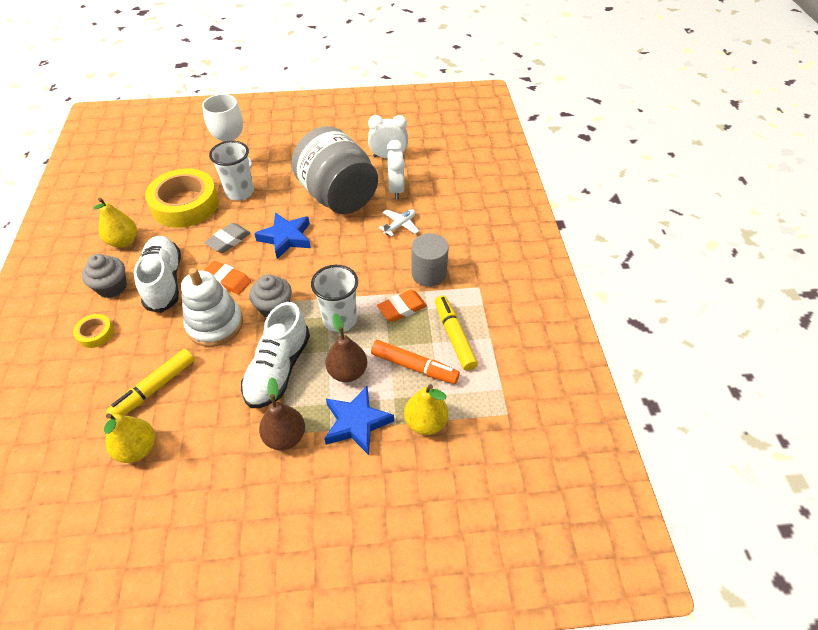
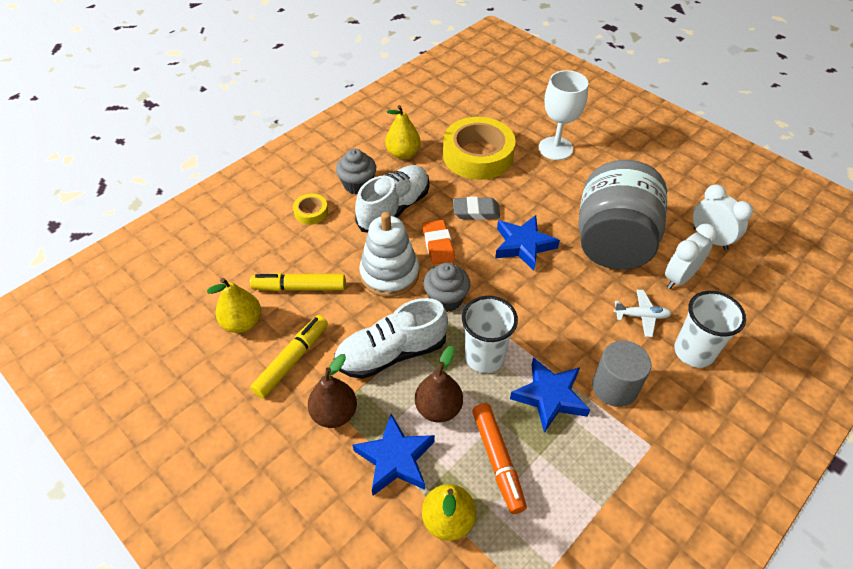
camera: 50 degrees right, 0 degrees up
white cup [209,141,254,200] -> white cup moved to [674,291,746,368]
orange eraser [377,290,427,322] -> blue star [510,357,590,433]
yellow marker [435,295,478,371] -> yellow marker moved to [250,315,328,398]

